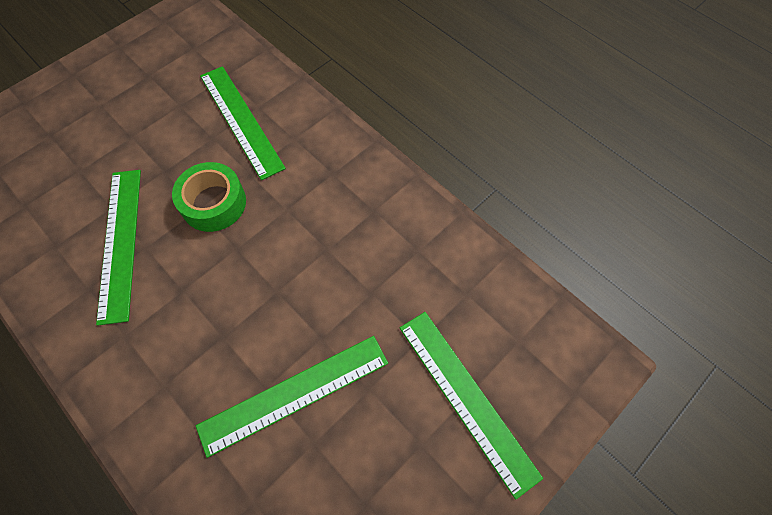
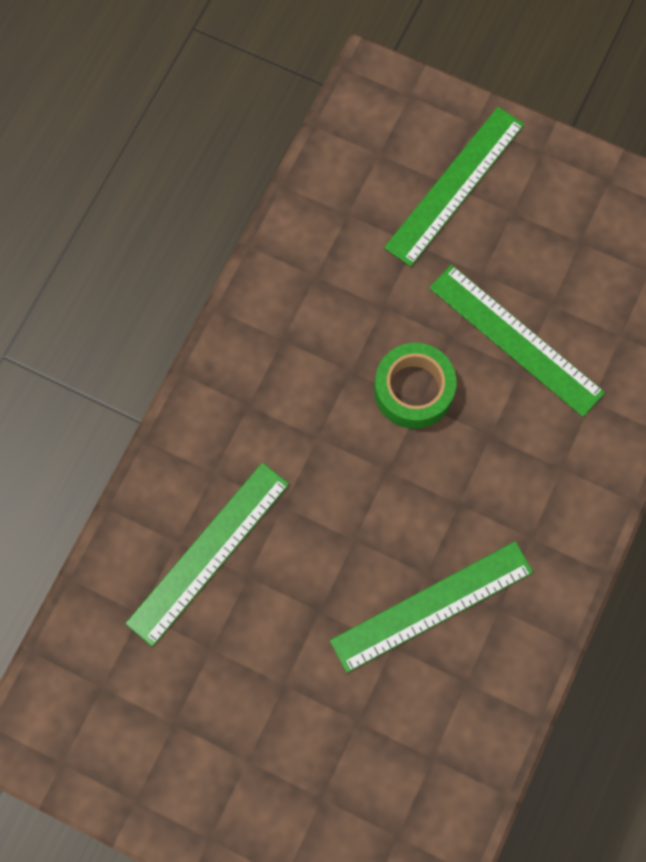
camera: 110 degrees left, 10 degrees up
green tape [172,162,246,232] -> green tape moved to [374,343,456,429]

